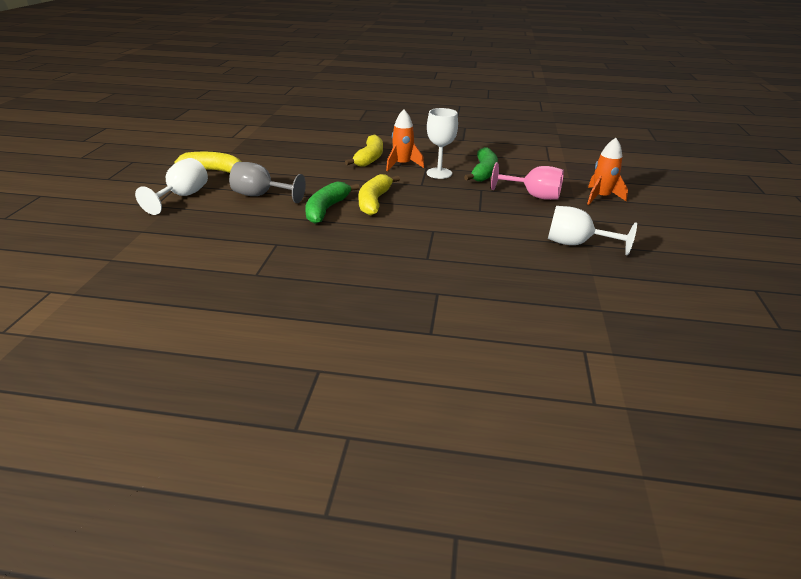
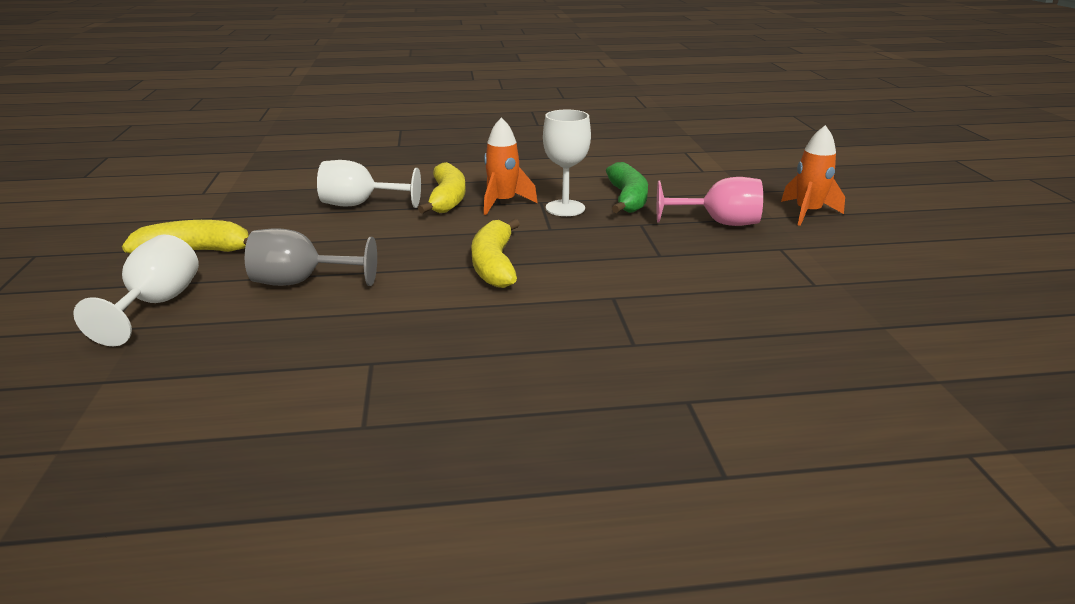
camera: 15 degrees left, 5 degrees down
green banana [305,182,360,224] -> none
white goblet [548,206,637,256] -> white goblet moved to [317,160,421,208]

